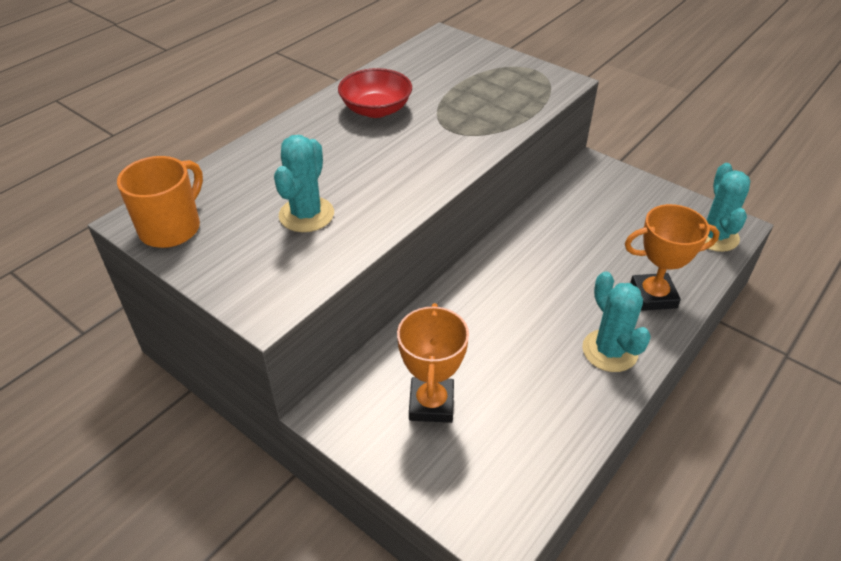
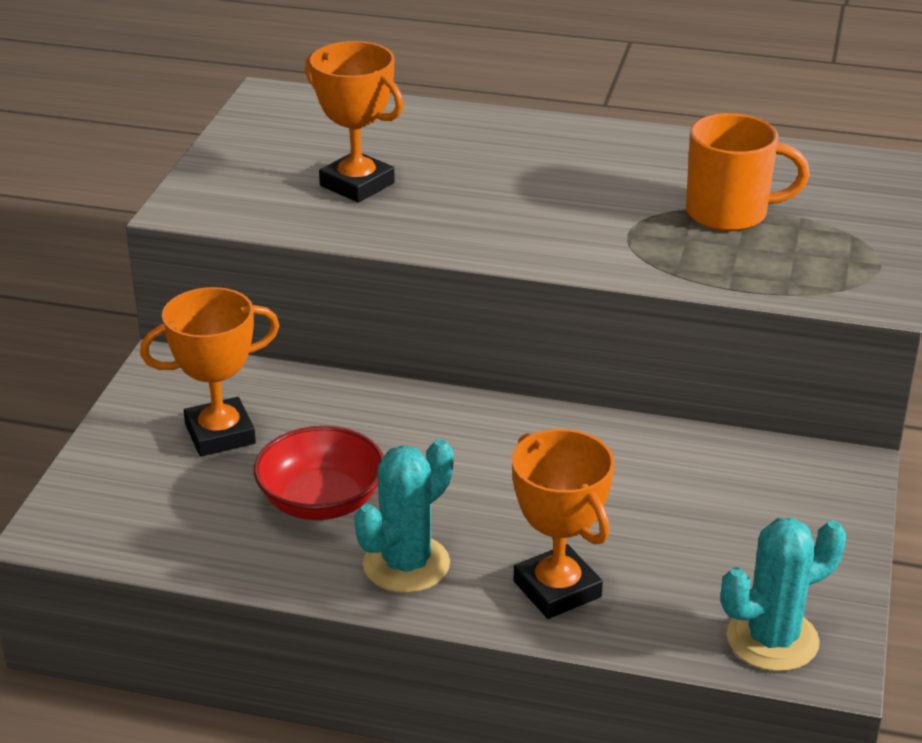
camera: 65 degrees right, 10 degrees down
orange mug [117,156,203,248] -> orange mug moved to [686,113,810,231]
turquoise cactus [274,135,334,232] -> orange trophy [305,41,404,203]
red bowl [338,68,412,118] -> red bowl moved to [254,426,384,520]

